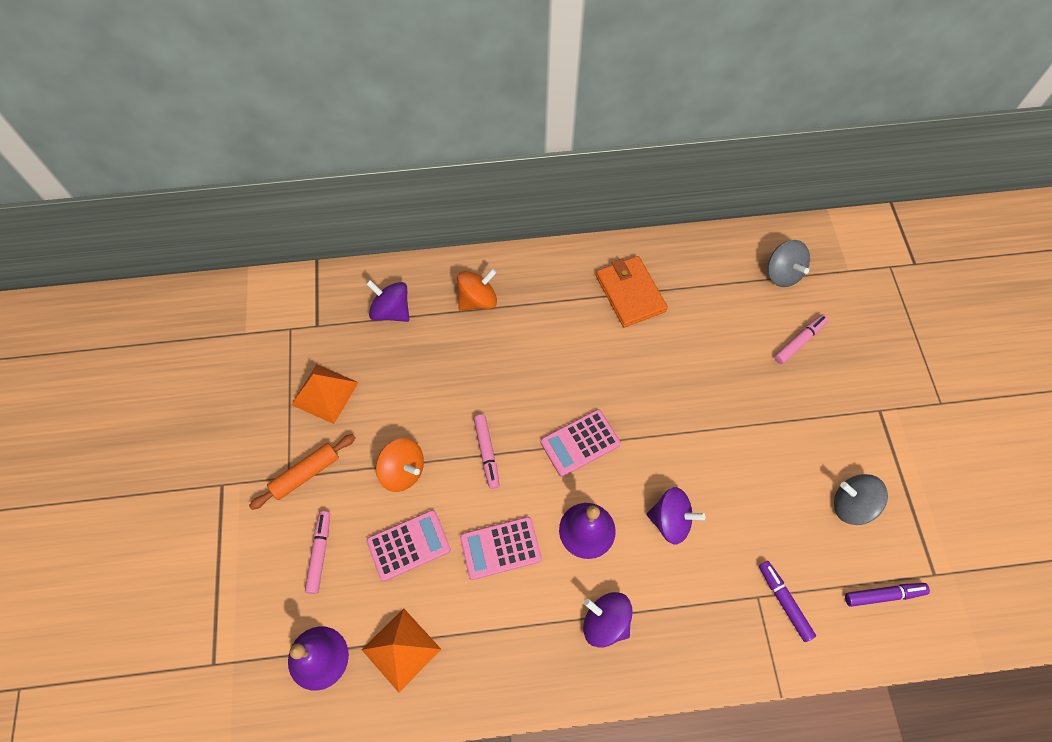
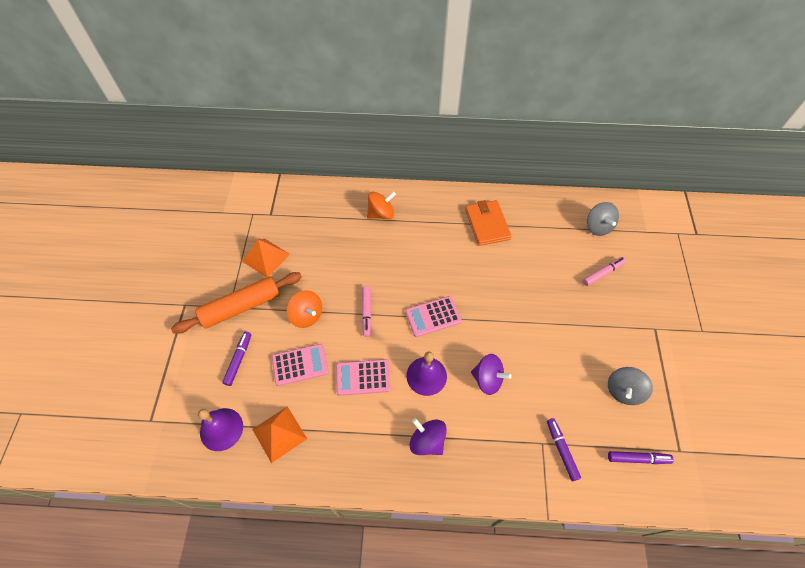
camera: 10 degrees right, 5 degrees down
orange rolling pin [249,434,355,510] -> orange rolling pin [171,272,302,334], size x1.60
pink marker [305,511,330,594] -> purple marker [222,332,251,386]
purple spinning top [366,280,409,322] -> none
grey spinning top [834,474,888,525] -> grey spinning top turned 90 degrees counterclockwise [608,367,653,405]

